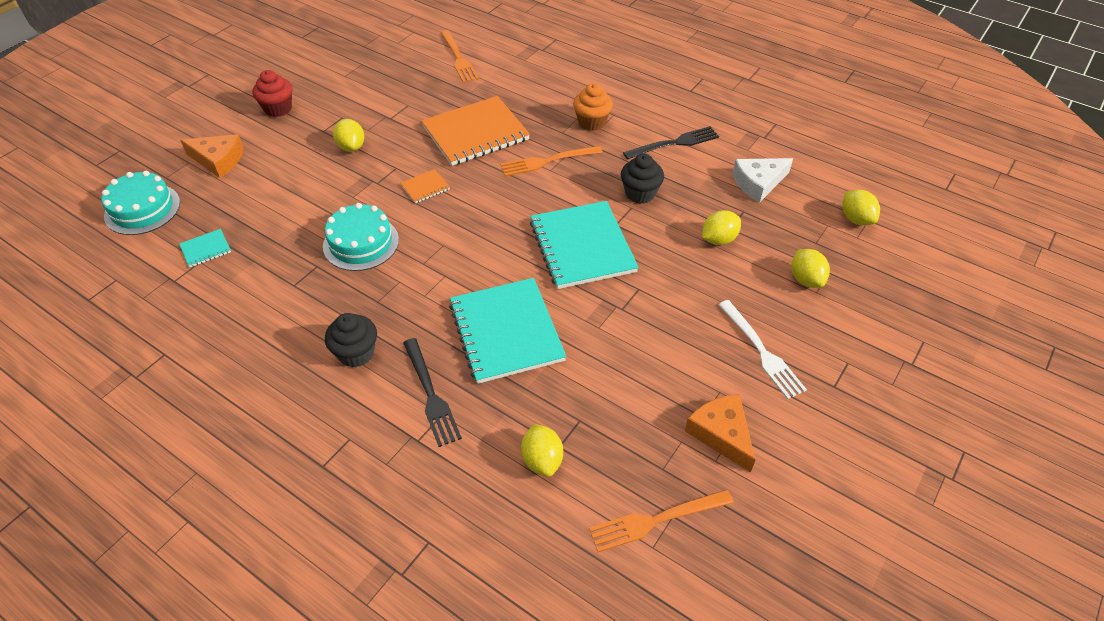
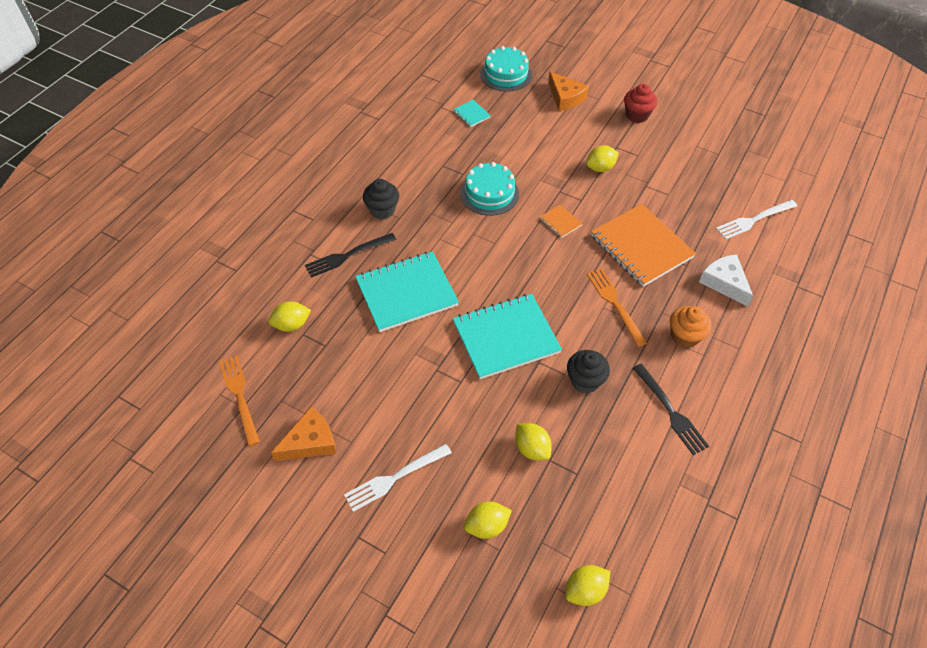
camera: 85 degrees right, 5 degrees up
orange cheese [180,134,244,178] -> orange cheese turned 45 degrees counterclockwise [548,71,589,111]
orange fork [440,30,479,83] -> white fork [716,200,797,239]
white cheese [732,158,793,203] -> white cheese moved to [699,254,753,306]

